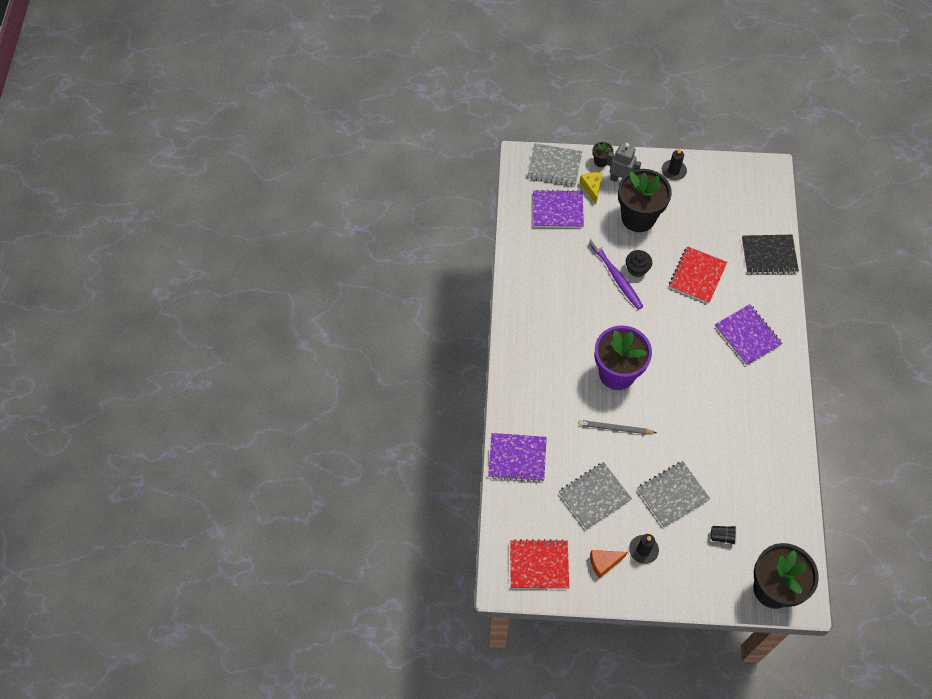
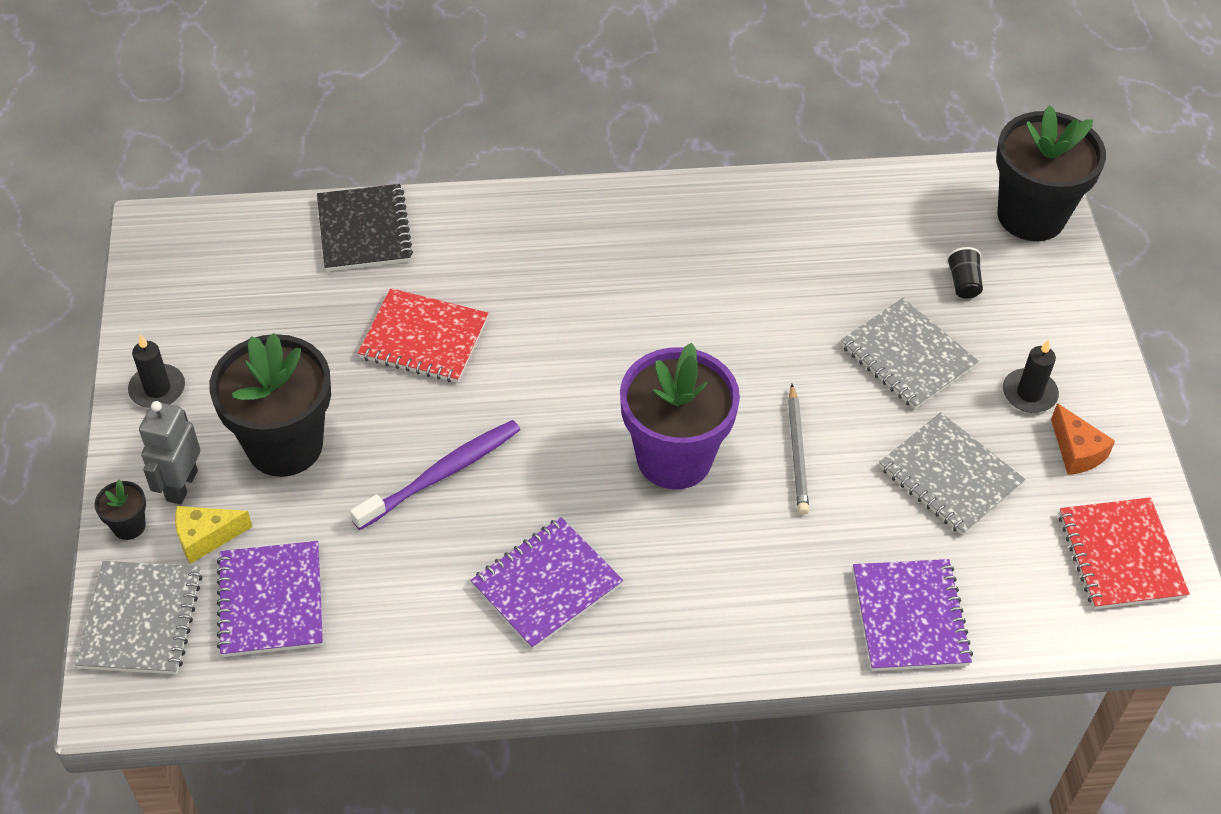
camera: 100 degrees left, 10 degrees down
black cupcake [626,250,652,277] -> none
purple notebook [715,304,783,365] -> purple notebook moved to [470,517,623,650]

